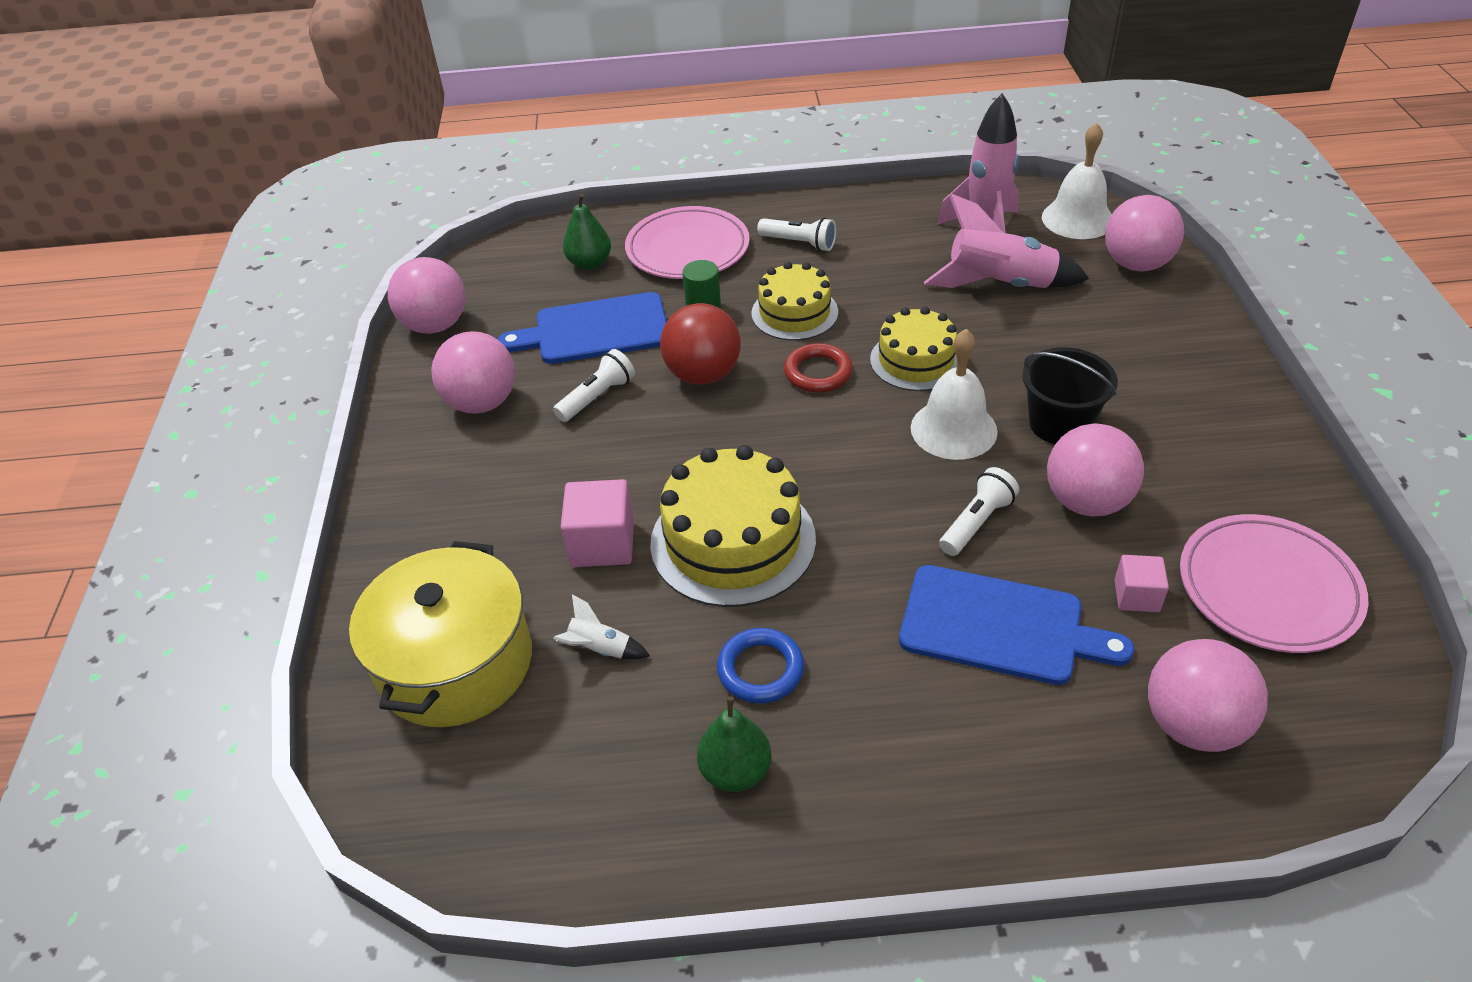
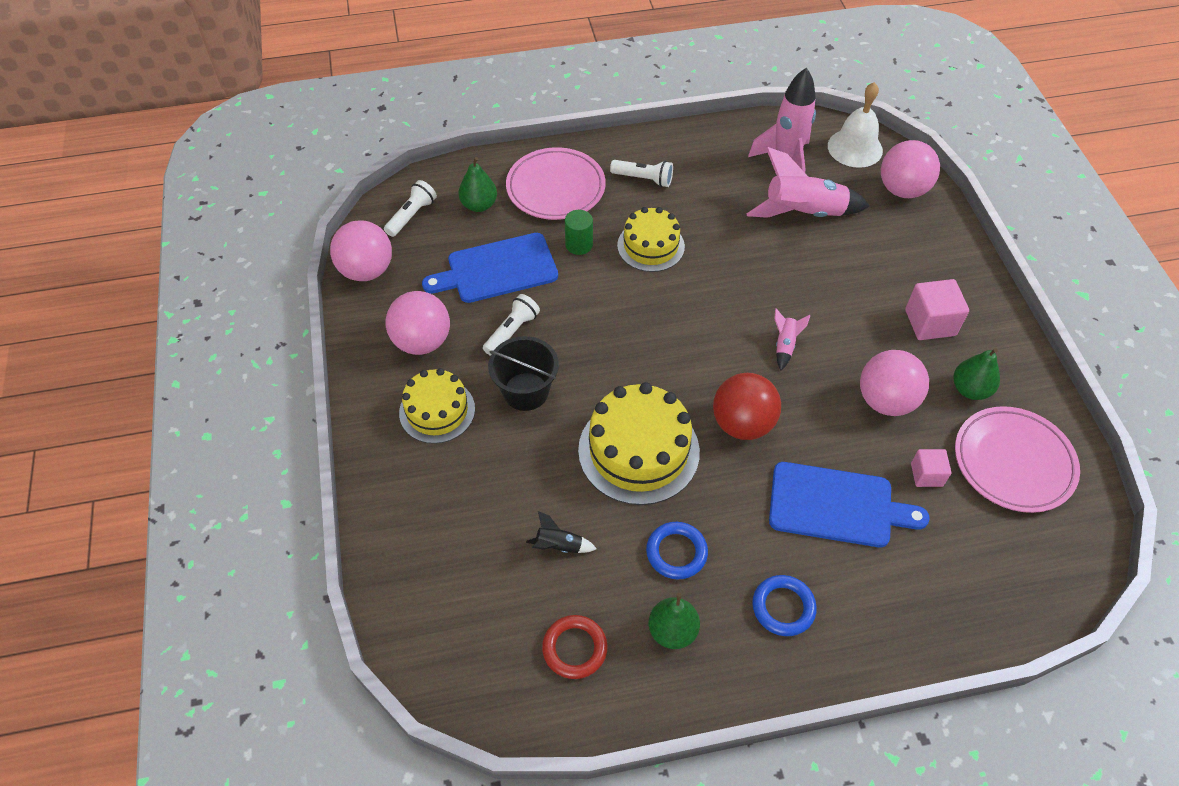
camera: 10 degrees left, 10 degrees up
yellow pot [349,541,532,727] -> none
white rocket [553,595,650,659] -> black rocket [526,511,597,553]
pink cube [561,479,634,567] -> pink cube moved to [905,279,969,340]
red ball [660,303,741,385] -> red ball moved to [713,373,781,440]
red ring [784,343,853,393] -> red ring moved to [542,615,608,679]
yellow cake [870,307,957,391] -> yellow cake moved to [399,368,475,444]
white bell [911,329,998,460] -> pink rocket [774,308,811,370]
white flashlight [939,467,1019,556] -> white flashlight moved to [384,180,437,237]
black bucket [1022,347,1118,444] -> black bucket moved to [488,336,559,411]
pink ball [1148,639,1268,752] -> none
none -> blue ring [752,575,817,636]
none -> green pear [953,348,1000,400]

